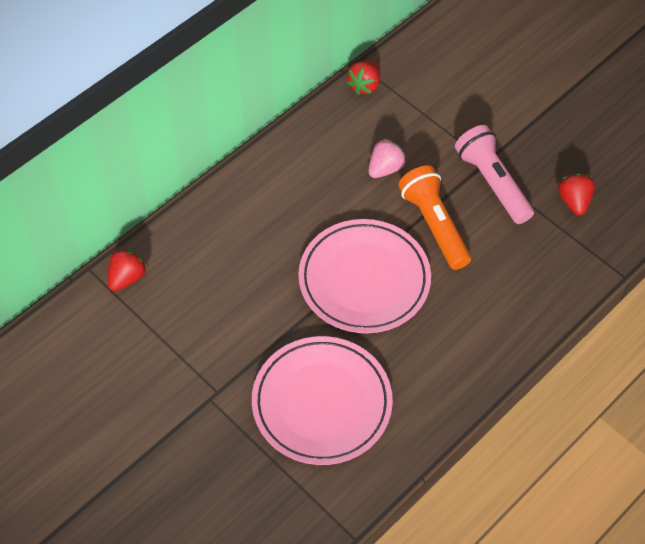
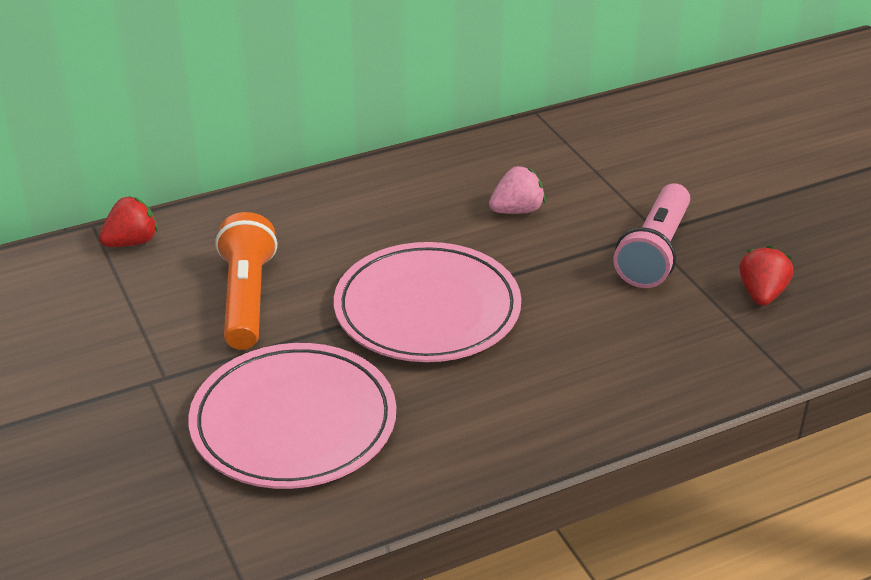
camera: 20 degrees right, 20 degrees down
red strawberry [346,61,380,95] -> none
orange flashlight [398,165,471,270] -> orange flashlight moved to [215,212,277,350]
pink flashlight [455,125,534,224] -> pink flashlight turned 150 degrees counterclockwise [614,183,690,288]

